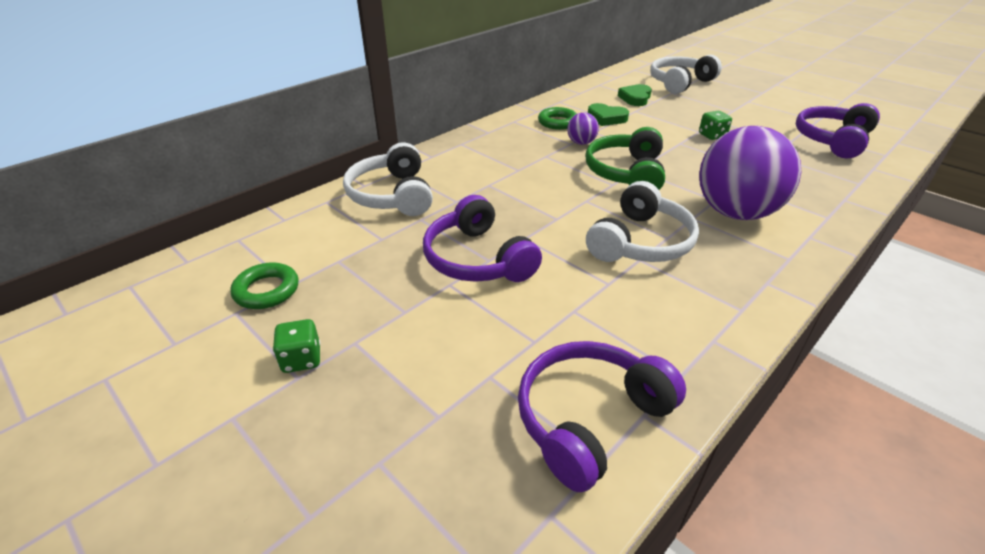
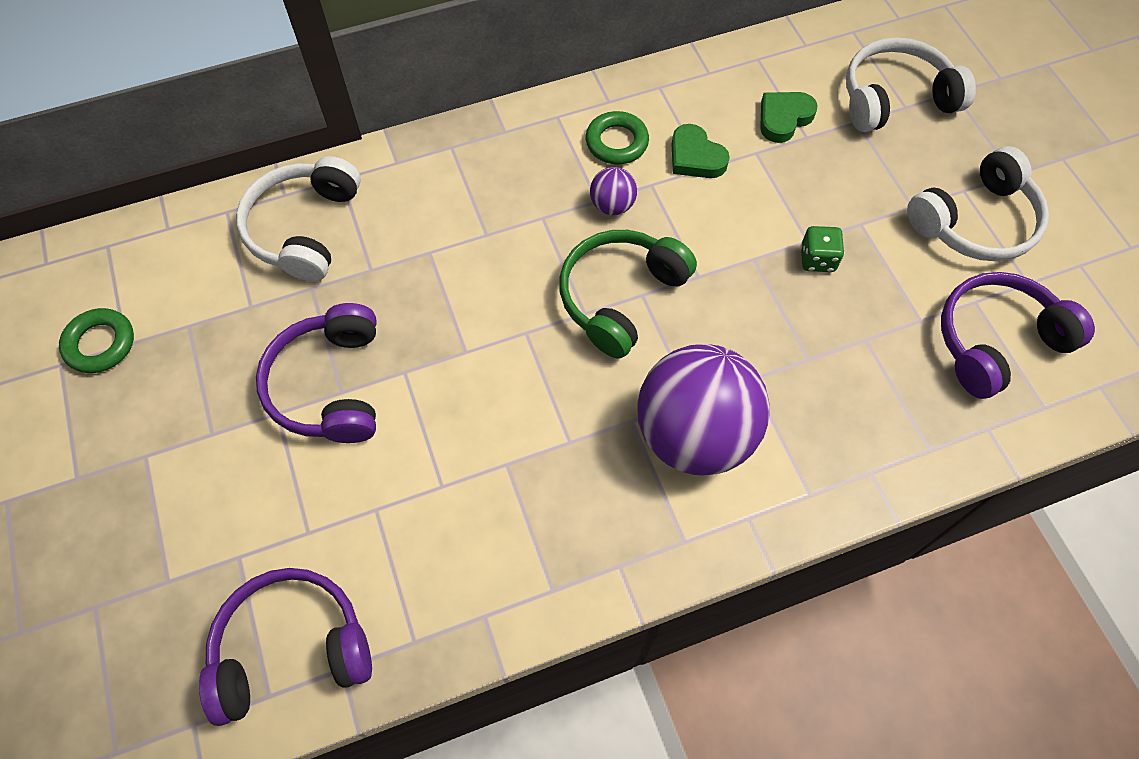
camera: 25 degrees right, 25 degrees up
green dice [273,319,321,373] -> none
white headphones [586,181,699,262] -> white headphones moved to [907,146,1049,261]

